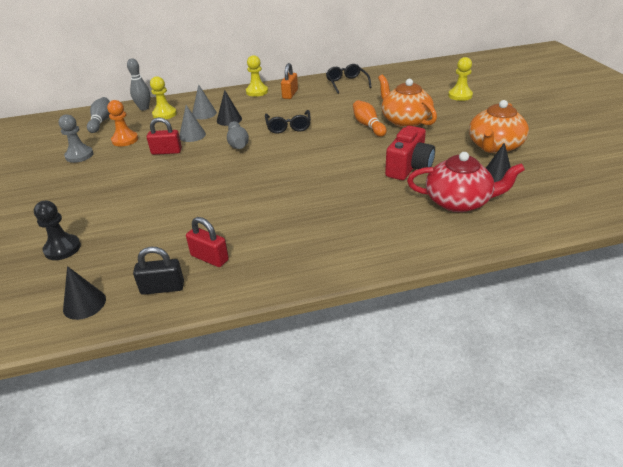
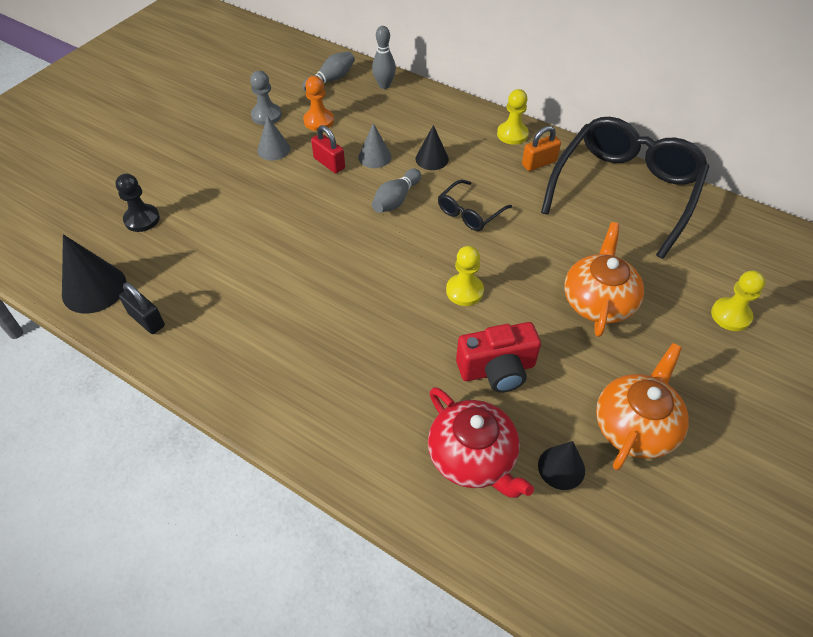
camera: 45 degrees right, 15 degrees up
black cone [63,266,106,320] -> black cone [62,234,126,313], size x1.60
yellow pawn [150,76,177,119] -> yellow pawn moved to [446,246,484,306]
red padlock [186,217,229,267] -> none
grey cone [192,84,217,119] -> grey cone moved to [257,116,290,161]
black glasses [326,64,372,94] -> black glasses [541,117,709,259], size x2.25
orange bowling pin [353,100,387,137] -> none
orange teapot [469,100,529,153] -> orange teapot turned 135 degrees clockwise [596,343,689,470]

